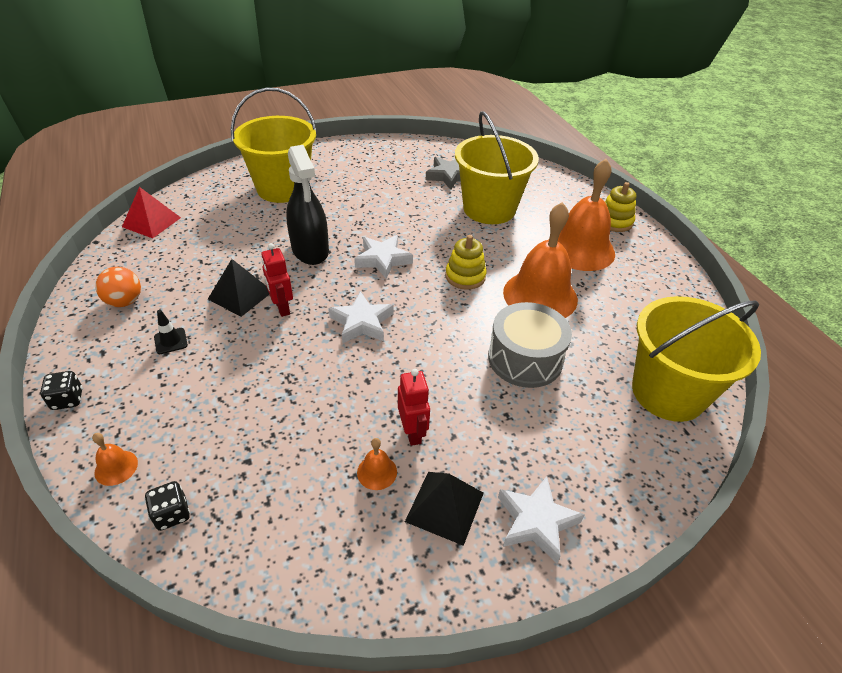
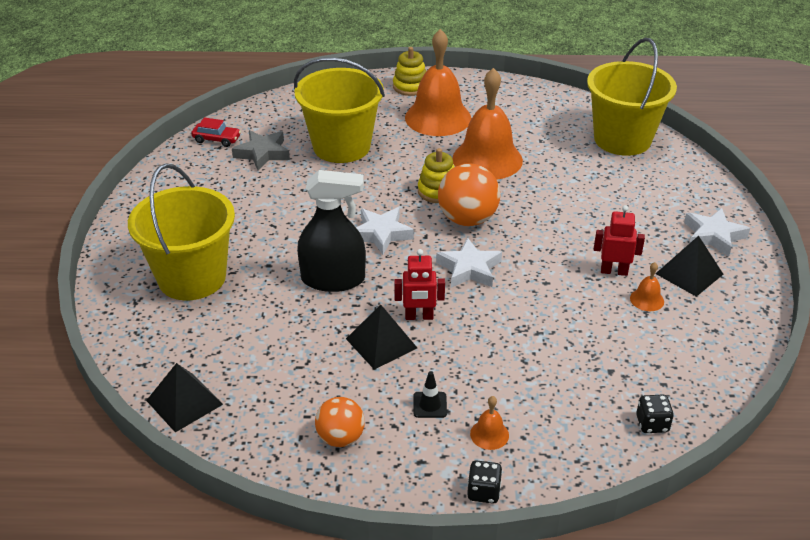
camera: 65 degrees left, 5 degrees down
orange bell [92,433,138,486] -> orange bell moved to [470,396,509,450]
red pyramid [122,187,181,238] -> black pyramid [146,363,223,432]
grey drum [488,302,572,388] -> none
none -> red car [191,118,241,147]
none -> orange ball [438,163,500,226]

